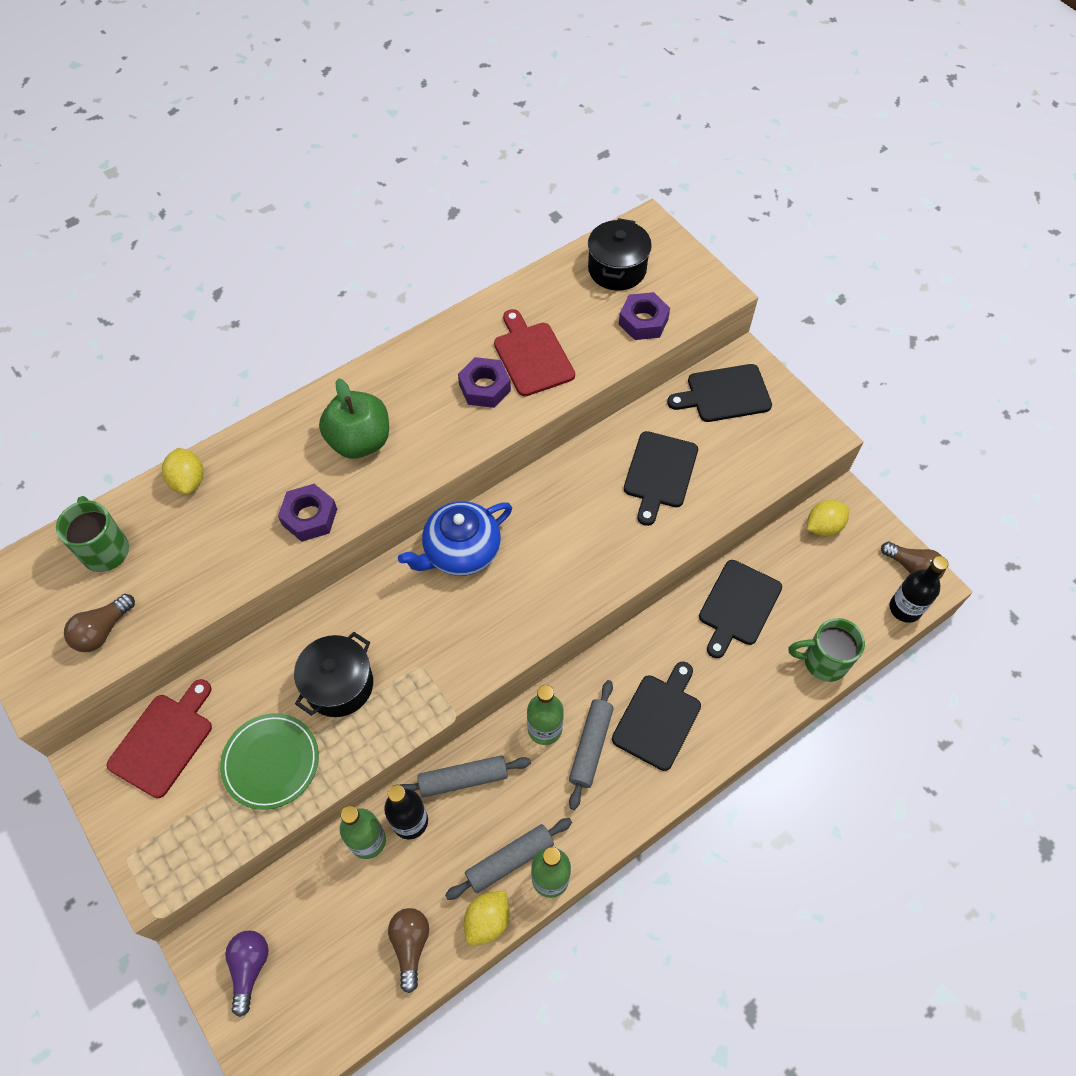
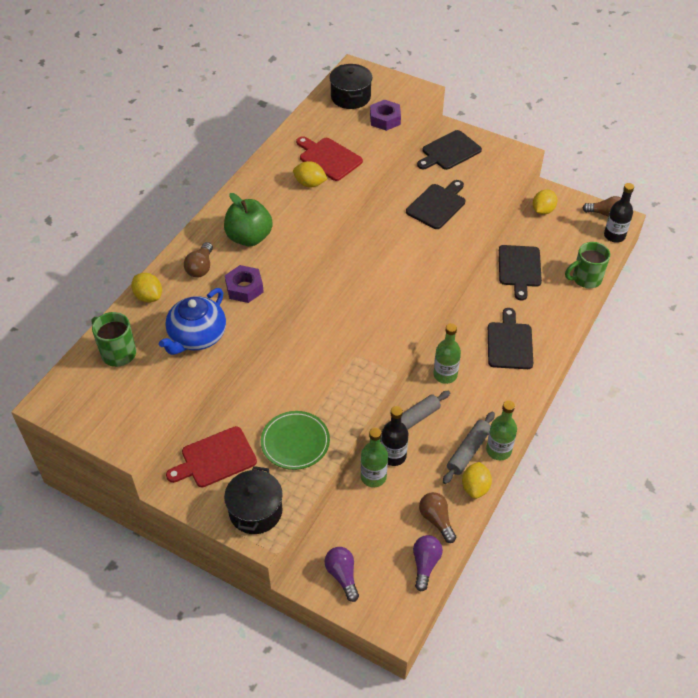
camera: 25 degrees left, 10 degrees down
brown light bulb [64,594,135,652] -> brown light bulb moved to [184,242,213,277]
red cutting board [106,679,212,798] -> red cutting board turned 120 degrees counterclockwise [166,426,257,487]
black pot [294,632,373,717] -> black pot moved to [224,466,283,534]
blue teapot [398,501,512,576] -> blue teapot moved to [159,288,226,355]
purple nut [458,357,511,408] -> yellow lemon [293,161,327,187]
grey rolling pin [569,680,614,810] -> none
black cutting board [624,431,698,526] -> black cutting board turned 135 degrees counterclockwise [406,180,465,229]
none -> purple light bulb [413,535,443,592]

